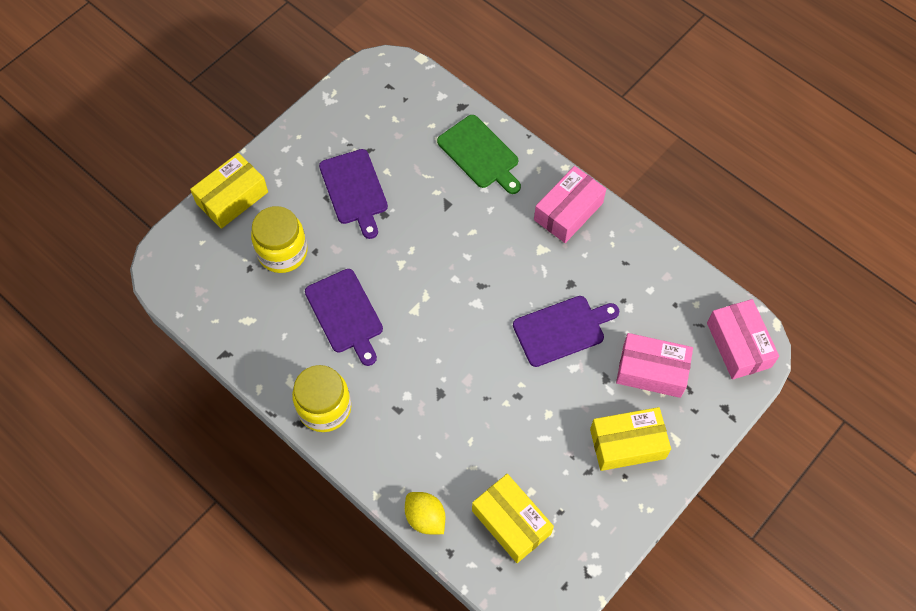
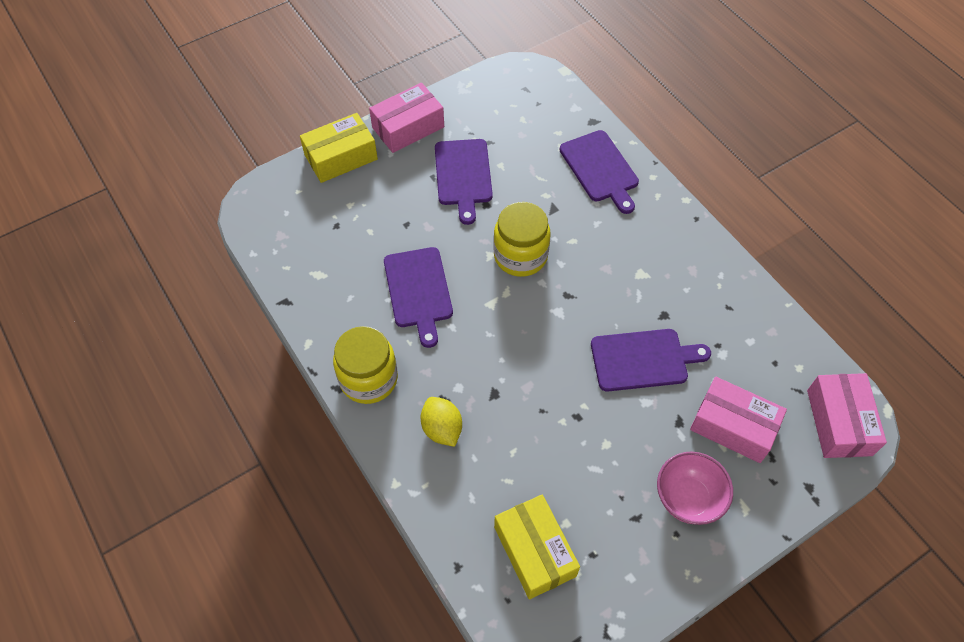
camera: 15 degrees right, 5 degrees down
yellow jar [251,206,308,273] -> yellow jar moved to [493,202,551,277]
yellow lemon [405,492,445,534] -> yellow lemon moved to [420,397,462,447]
green cutting board [437,115,521,194] -> purple cutting board [559,130,639,214]
pink box [534,166,606,243] -> pink box moved to [369,83,444,153]
yellow box [590,407,671,471] -> pink bowl [657,452,733,525]

